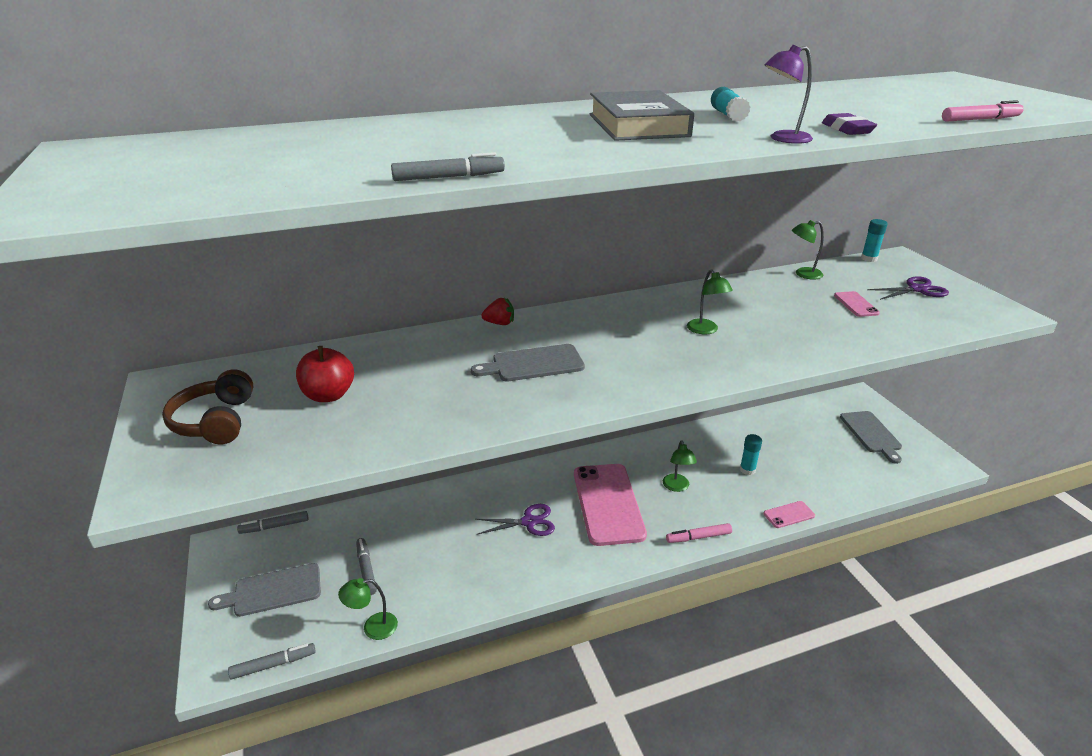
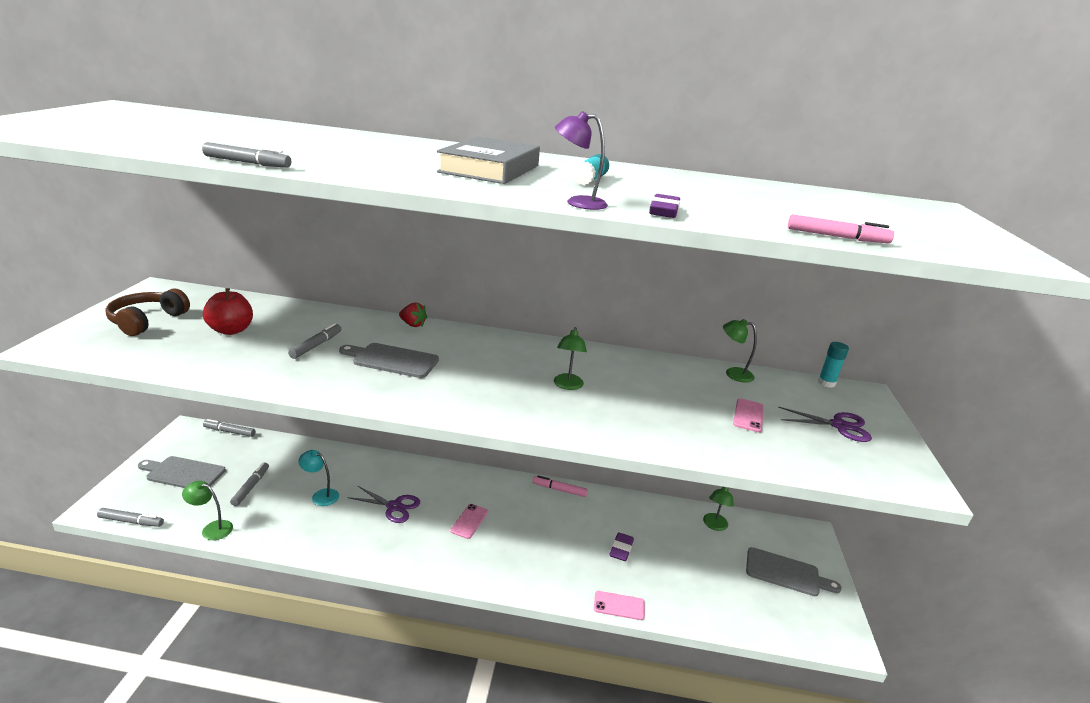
camera: 25 degrees right, 5 degrees down
pink phone [574,464,647,546] -> pink phone [450,504,488,539], size x0.43
green lamp [663,440,697,492] -> green lamp moved to [703,487,734,531]
pink marker [666,523,732,543] -> pink marker moved to [533,476,588,497]
turquoise glue stick [740,434,762,475] -> purple eraser [609,532,634,561]
grey cutting board [840,411,902,464] -> grey cutting board turned 90 degrees counterclockwise [746,547,842,596]
none -> grey marker [288,323,341,359]
none -> turquoise lamp [298,450,339,506]

